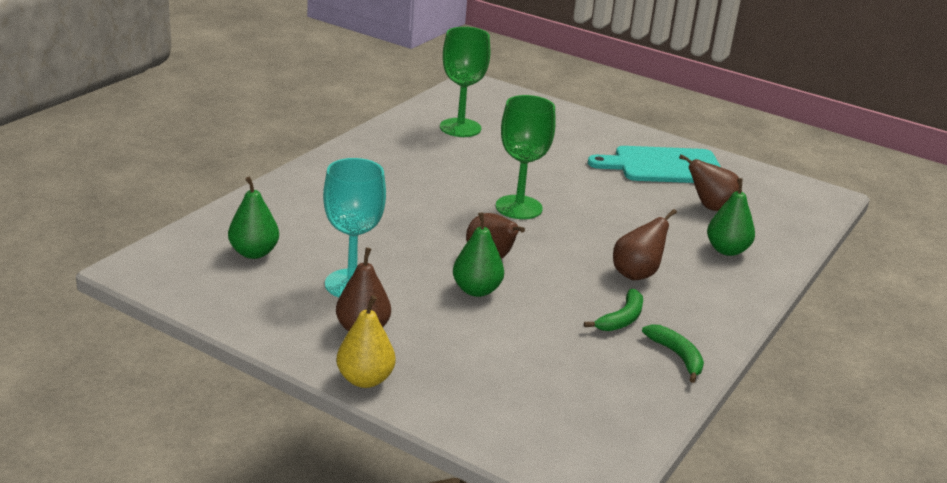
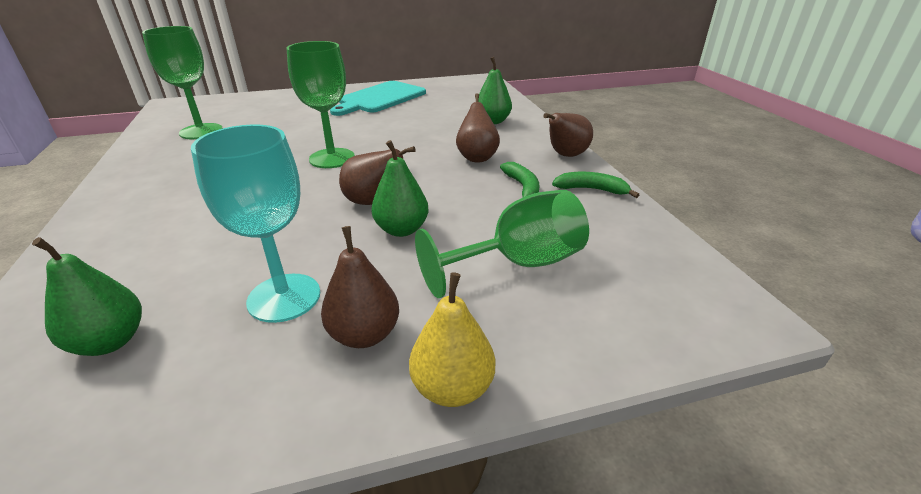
camera: 45 degrees left, 5 degrees up
brown pear [679,154,742,211] -> brown pear moved to [543,113,593,157]
none -> green goblet [415,190,589,298]

